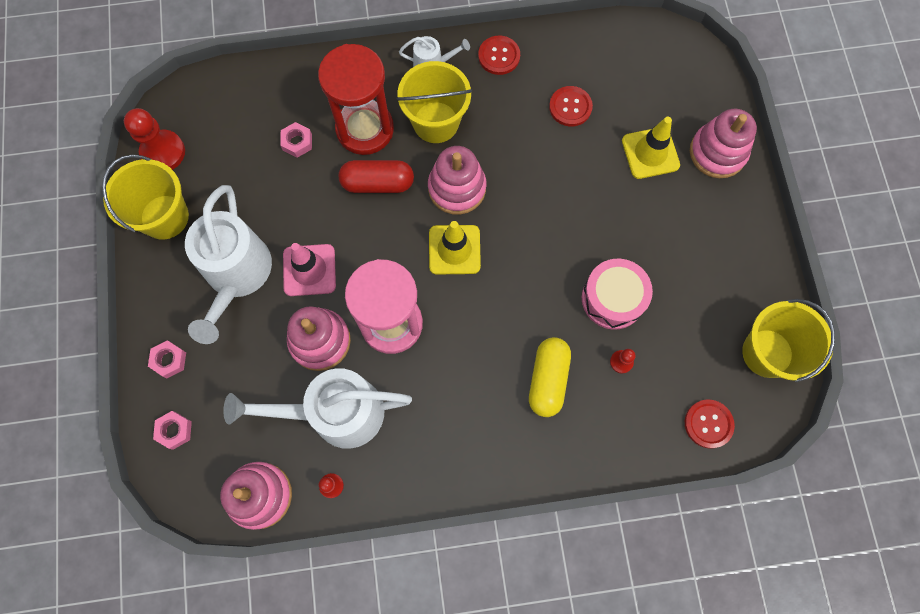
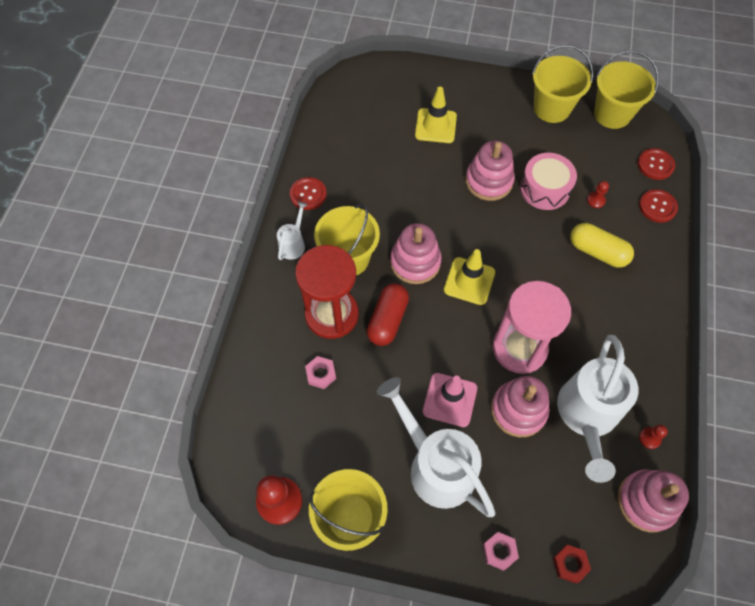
camera: 70 degrees left, 10 degrees down
pink nut [153,411,192,450] -> red nut [553,545,591,583]
white watering can [185,185,272,344] -> white watering can turned 150 degrees counterclockwise [377,377,495,517]
red button [549,86,593,126] -> red button moved to [639,189,678,223]
pink stacking toy [690,108,757,178] -> pink stacking toy moved to [465,141,515,201]
none -> yellow bucket [532,45,593,123]

